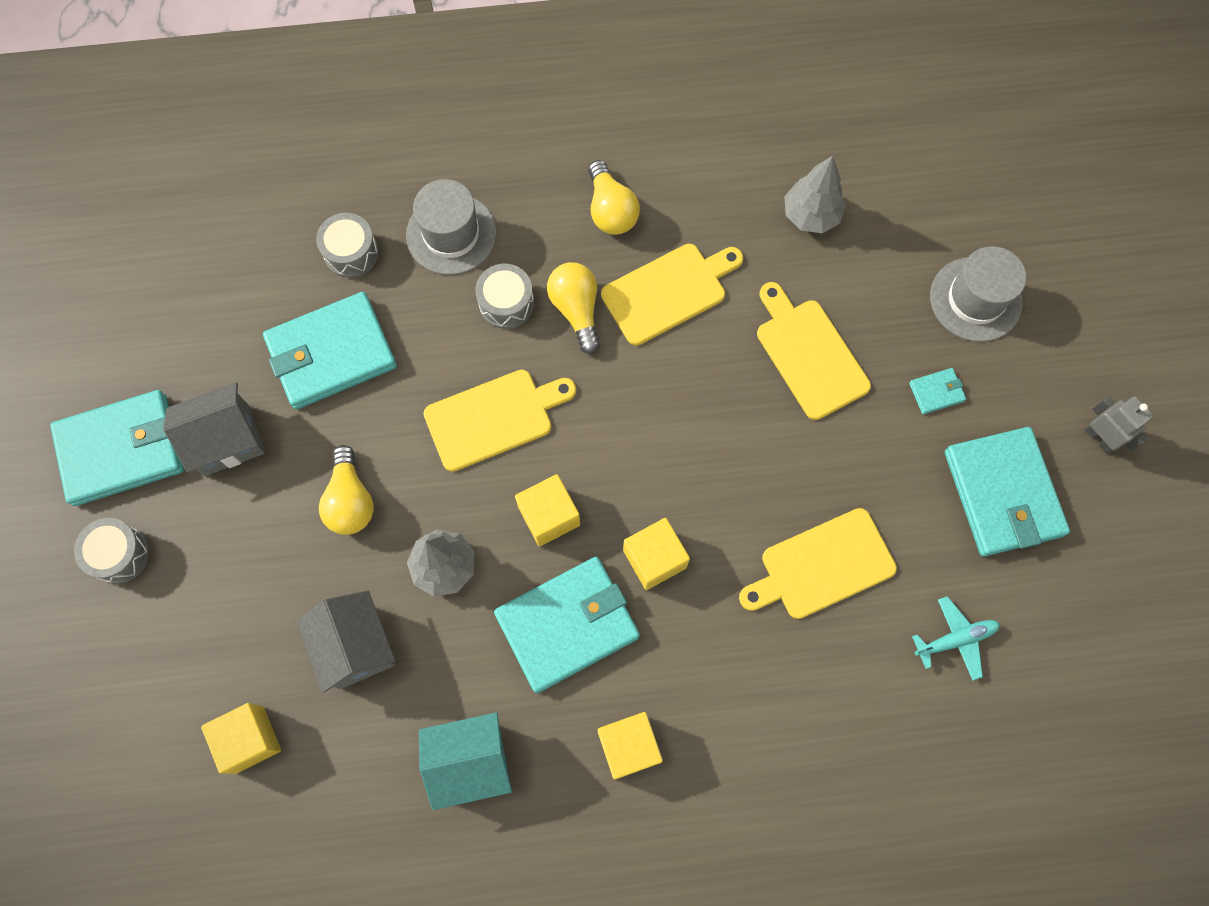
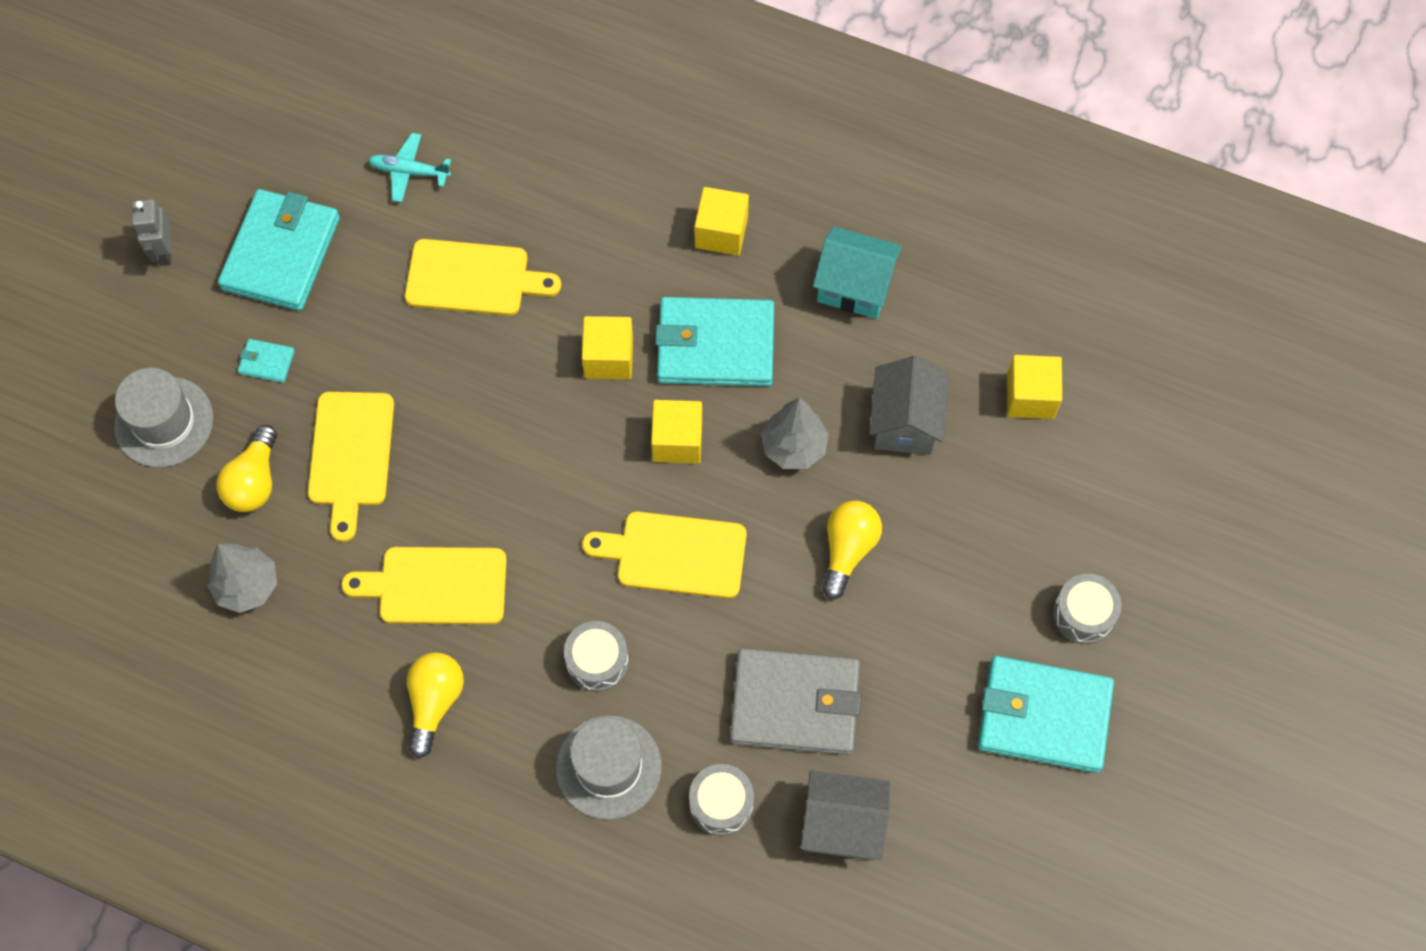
camera: 150 degrees left, 5 degrees down
grey house [163,382,265,476] -> grey house moved to [801,771,890,860]
turquoise wallet [263,292,397,409] -> grey wallet [730,648,862,755]
yellow light bulb [547,262,600,354] -> yellow light bulb moved to [216,425,277,512]

